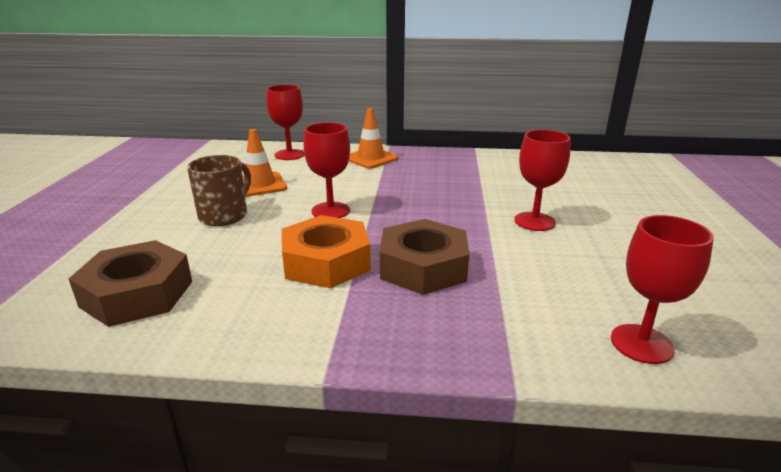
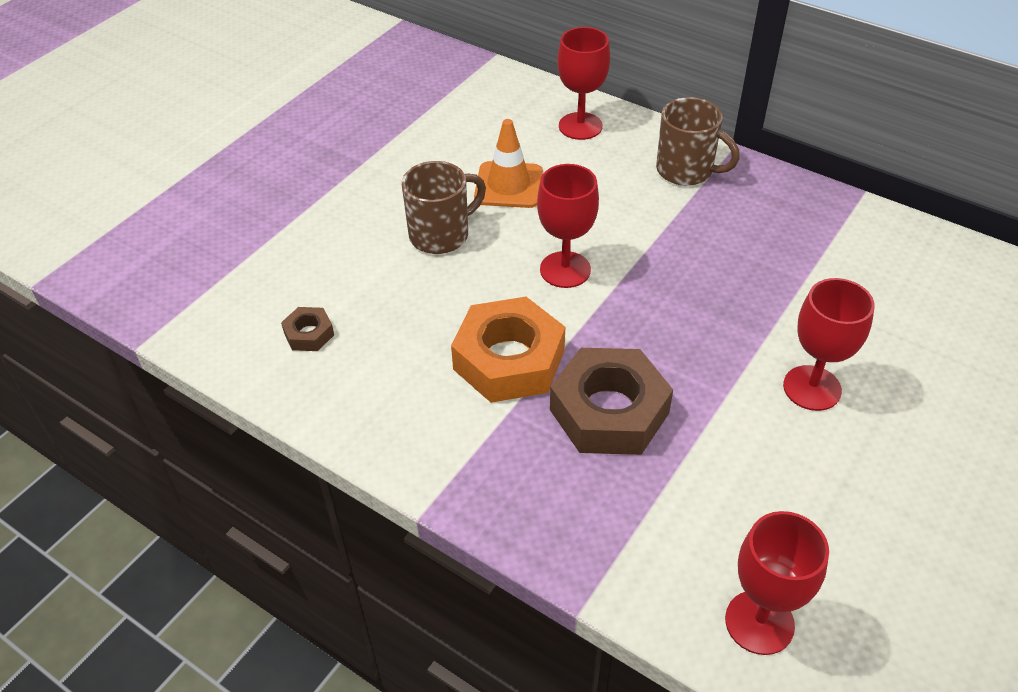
camera: 30 degrees right, 20 degrees up
brown nut [69,240,192,327] -> brown nut [281,307,334,351], size x0.46
orange traffic cone [349,108,398,169] -> brown mug [656,97,740,186]

